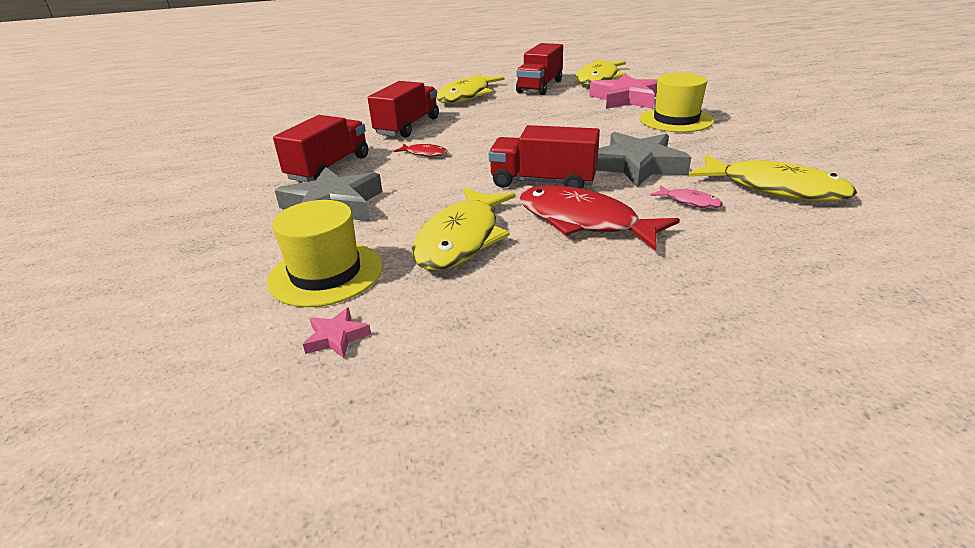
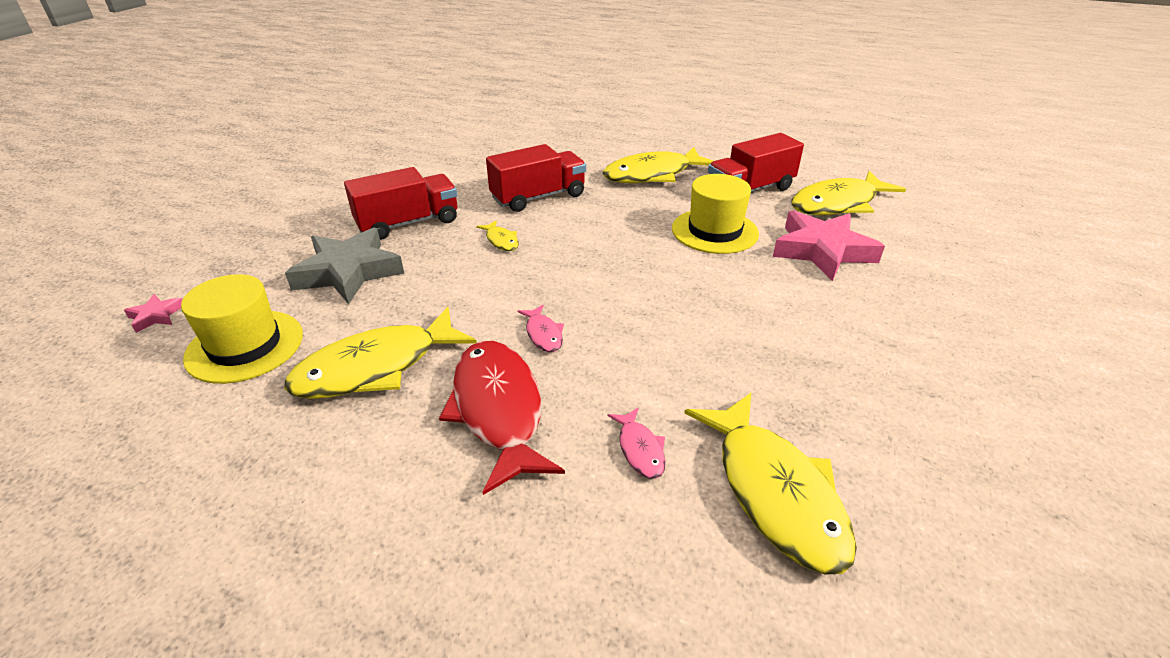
camera: 35 degrees right, 5 degrees up
pink star [303,307,371,358] -> pink star moved to [124,294,182,333]
red fish [394,144,447,156] -> yellow fish [476,220,519,251]
red truck [489,125,600,189] -> pink fish [518,305,564,352]
grey star [596,132,691,187] -> none
yellow hat [640,73,714,132] -> yellow hat moved to [672,174,759,254]

